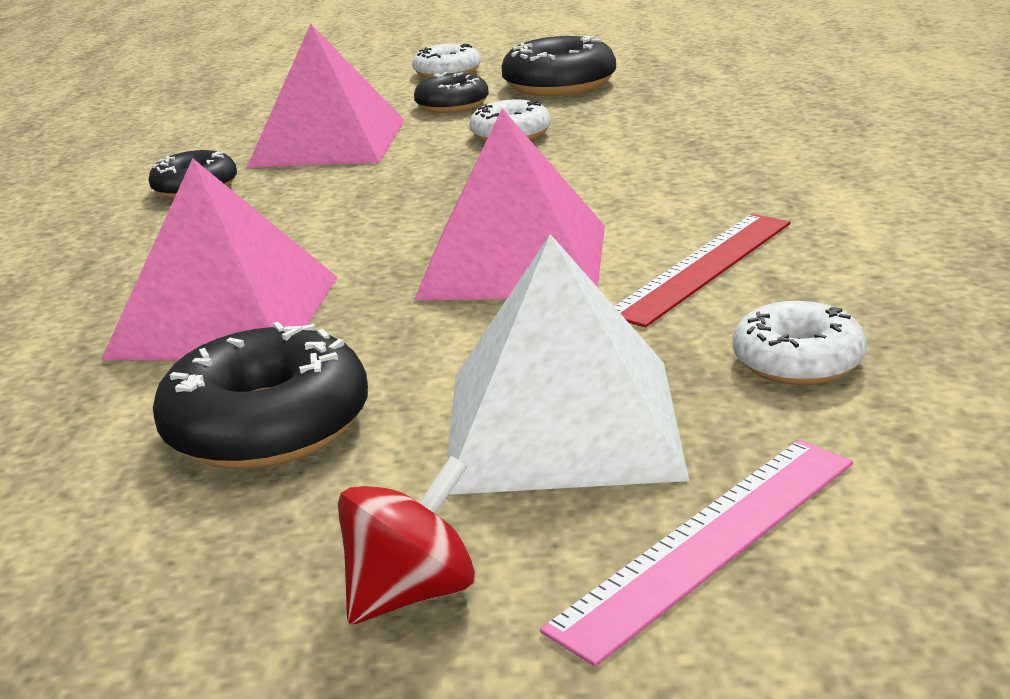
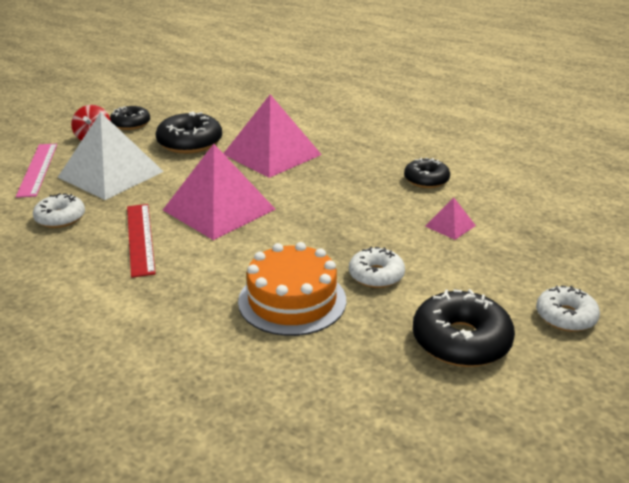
camera: 125 degrees right, 5 degrees up
pink pyramid [246,24,405,168] -> pink pyramid [425,197,476,240], size x0.44
black donut [414,72,489,113] -> black donut moved to [110,106,150,130]
none -> orange cake [238,242,346,336]

